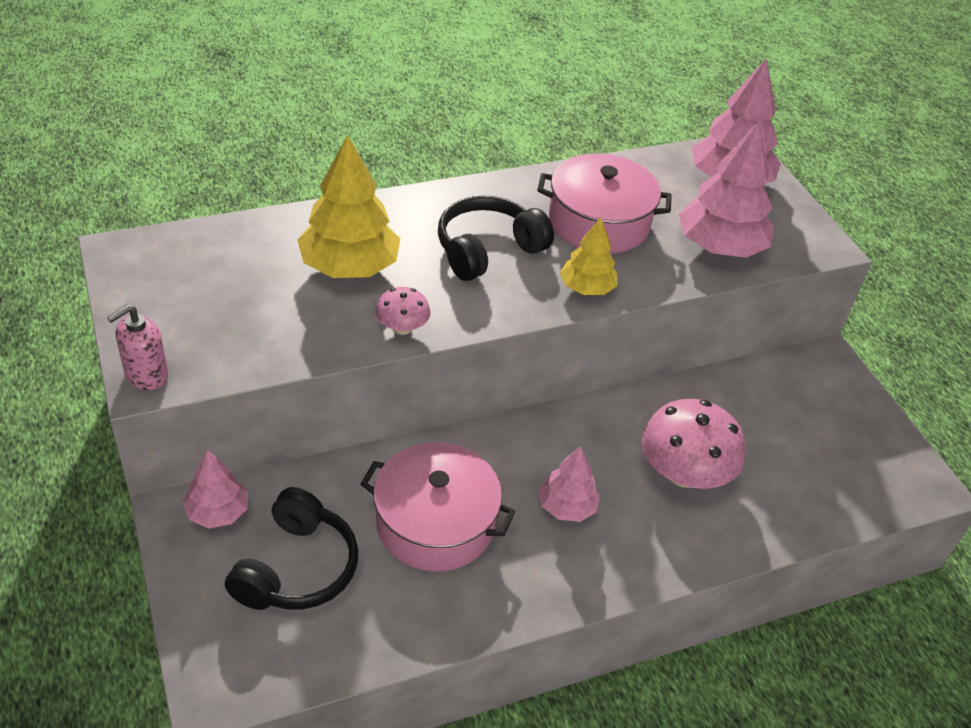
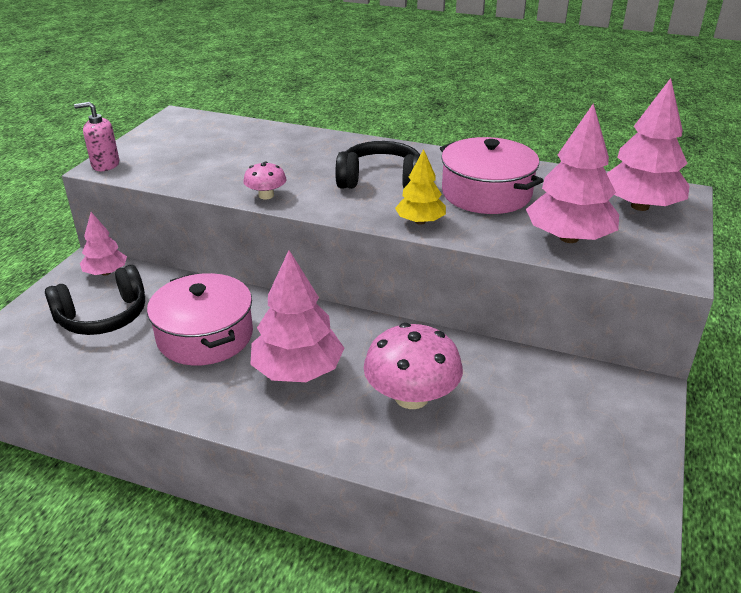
camera: 45 degrees right, 10 degrees down
yellow tree [297,135,400,278] -> none
pink tree [539,446,600,522] -> pink tree [250,250,344,382], size x1.72

